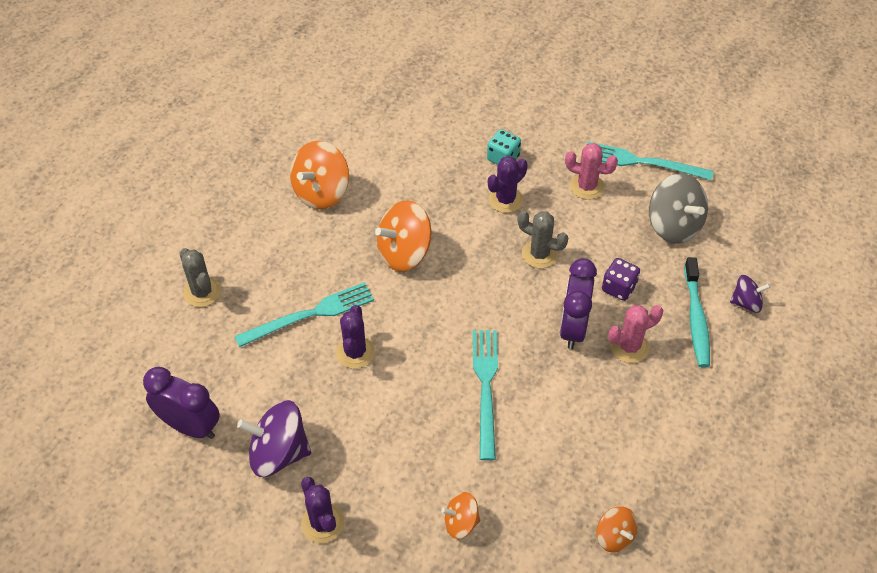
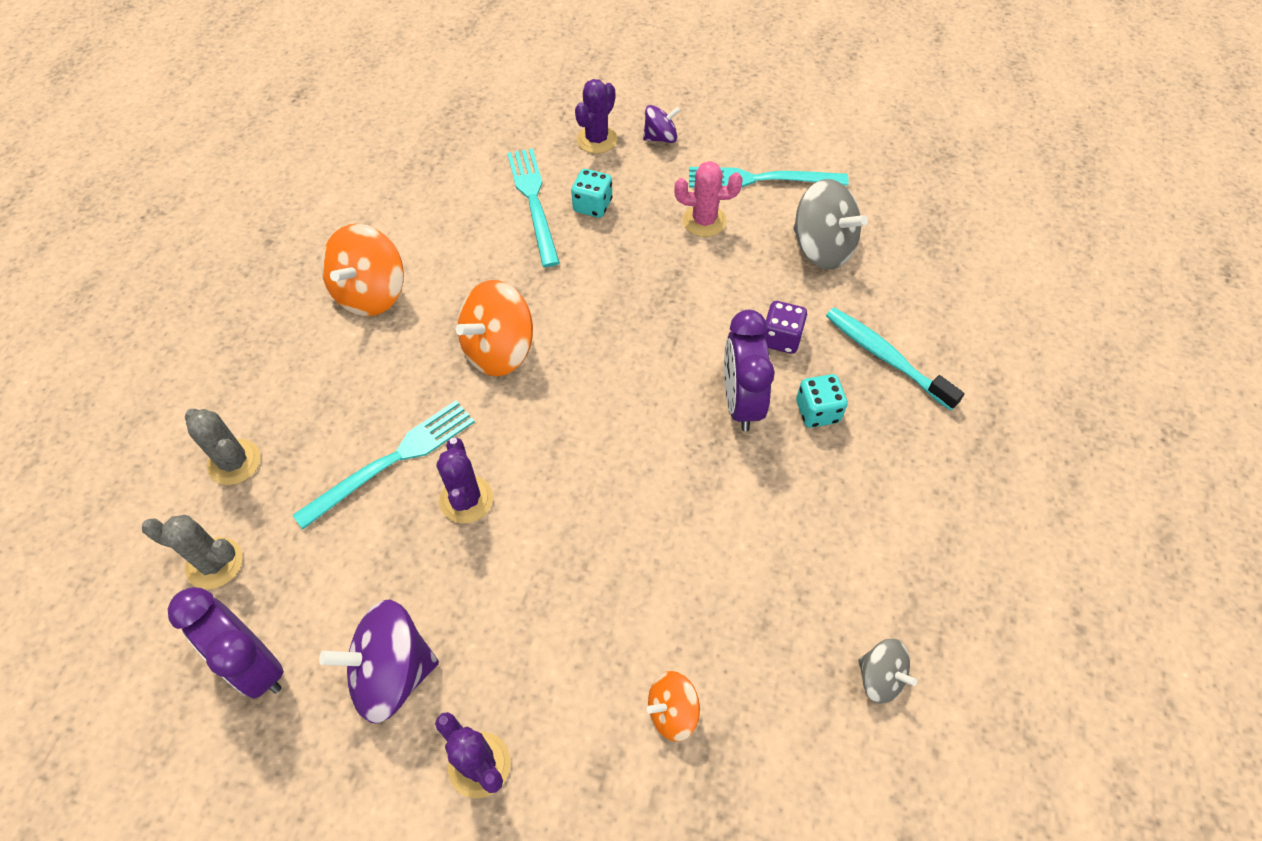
camera: 15 degrees left, 5 degrees up
purple clock [143,367,220,439] -> purple clock turned 150 degrees counterclockwise [168,587,284,699]
turquoise fork [473,330,498,461] -> turquoise fork moved to [507,149,560,267]
purple cactus [488,156,528,213] -> purple cactus moved to [575,79,617,154]
grey cactus [518,211,568,269] -> grey cactus moved to [142,515,243,590]
orange spinning top [597,506,637,553] -> grey spinning top [858,639,917,704]
pink cactus [608,305,663,363] -> turquoise dice [796,374,848,428]
turquoise toothbrush [684,257,710,367] -> turquoise toothbrush turned 150 degrees clockwise [826,308,964,410]
purple spinning top [730,275,771,313] -> purple spinning top moved to [643,105,680,143]

